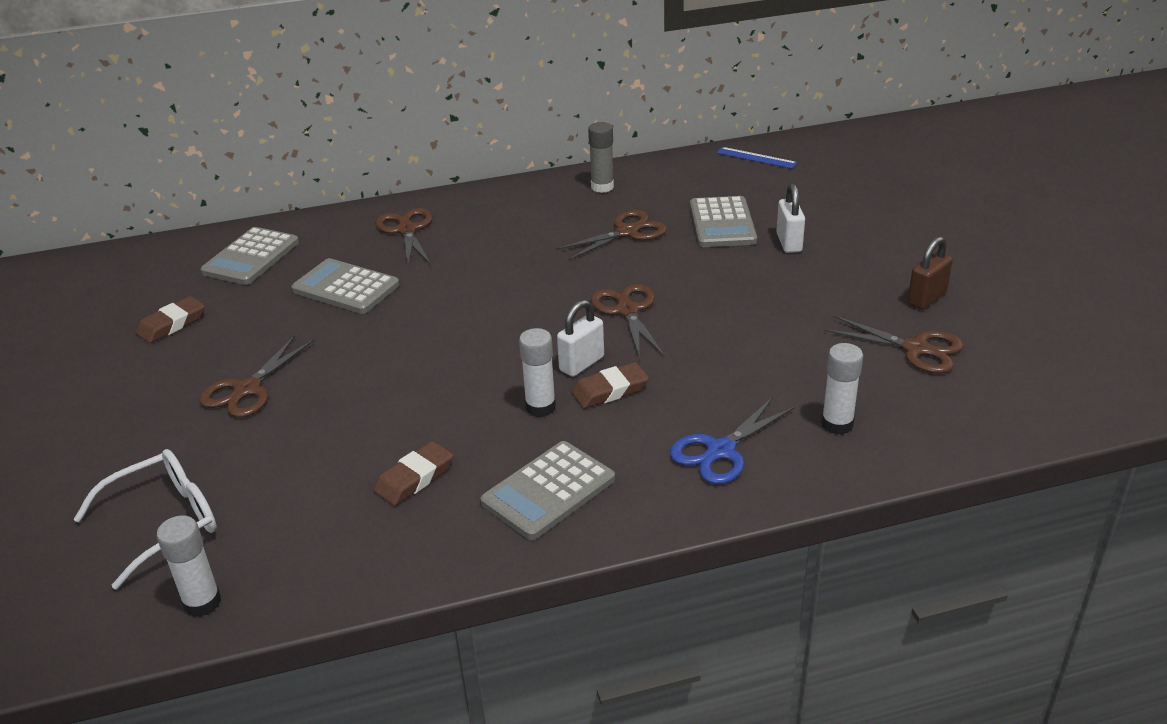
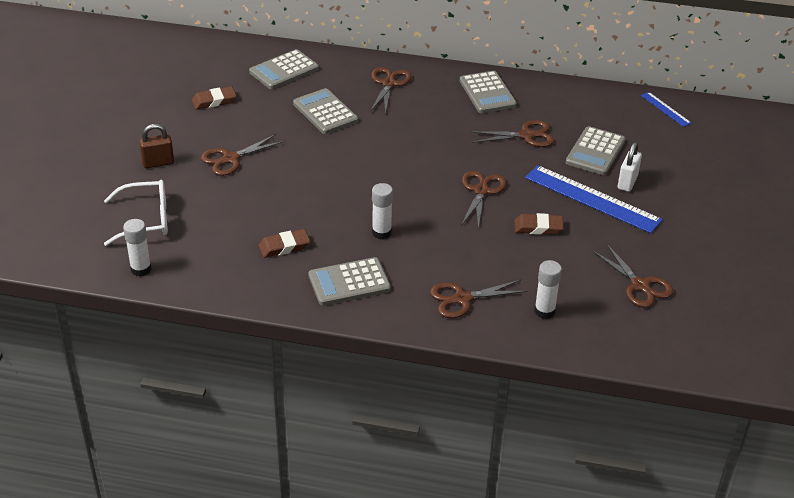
camera: 25 degrees right, 5 degrees up
white padlock [557,300,604,377] -> none
brown eraser [571,362,649,409] -> brown eraser moved to [514,213,564,235]
grey glue stick [588,122,614,193] -> none
blue scissors [670,397,796,485] -> brown scissors [430,280,528,318]
brown padlock [907,236,953,310] -> brown padlock moved to [139,124,174,168]
none -> grey calculator [460,71,517,113]
none -> blue ruler [525,165,663,233]

